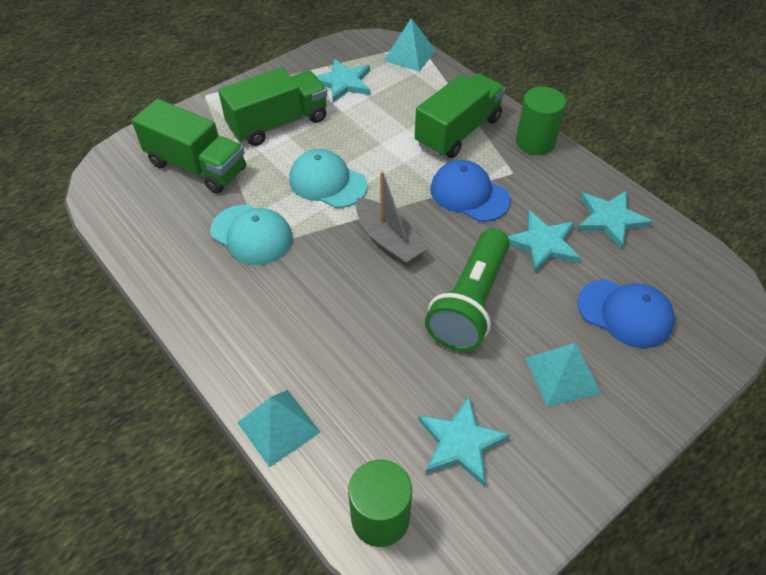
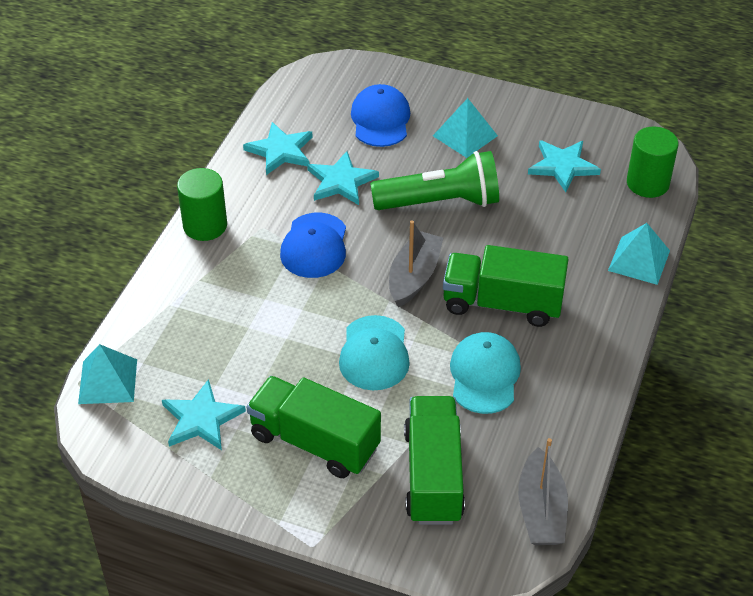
camera: 120 degrees left, 5 degrees down
green truck [415,73,505,158] -> green truck moved to [443,245,569,327]
none -> grey boat [518,438,568,545]

